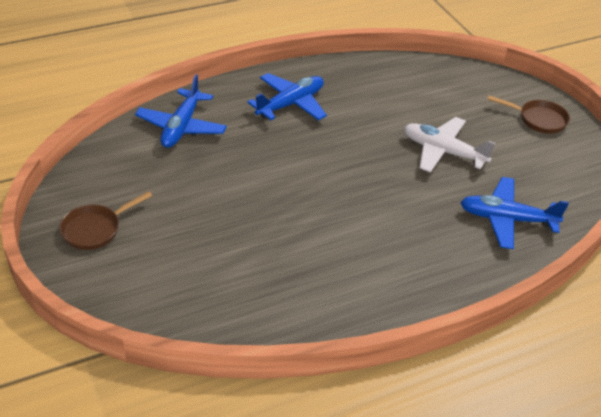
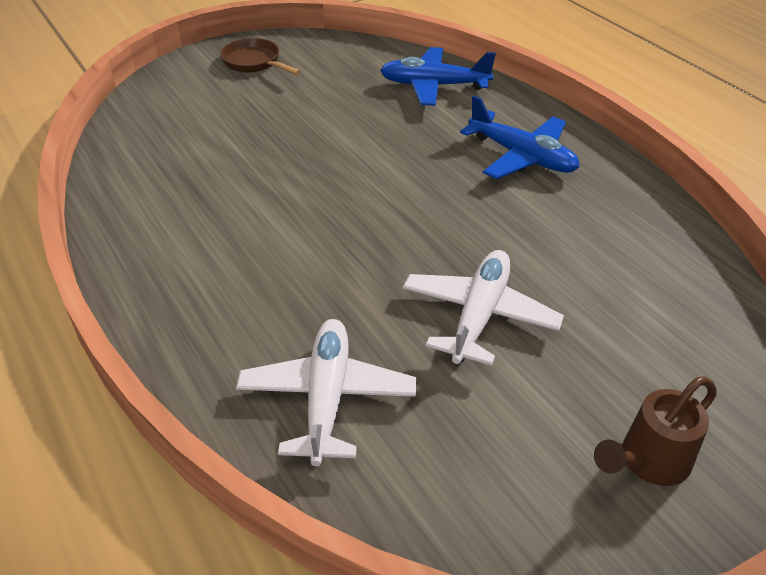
camera: 85 degrees right, 0 degrees up
blue plane [460,177,569,249] -> white plane [236,319,416,466]
brown pan [487,95,570,134] -> brown watering can [594,377,717,486]

